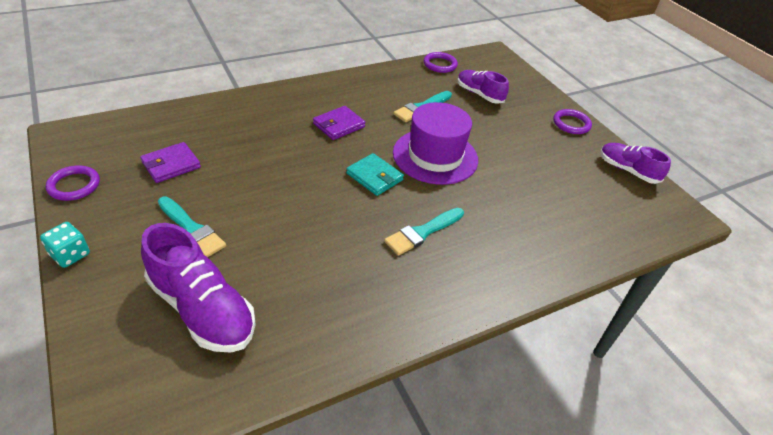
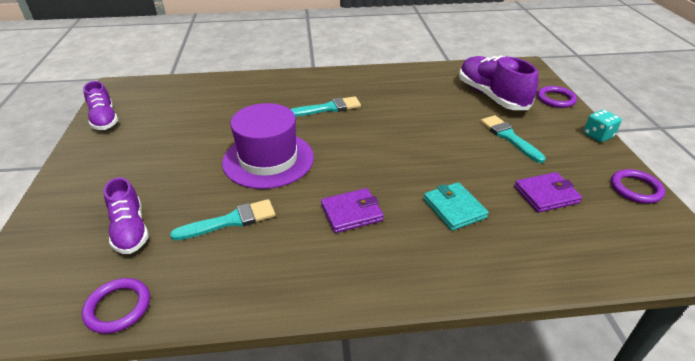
camera: 155 degrees left, 5 degrees down
turquoise wallet [346,153,404,196] -> turquoise wallet moved to [423,182,489,231]
purple ring [553,109,592,134] -> purple ring moved to [537,86,577,108]

